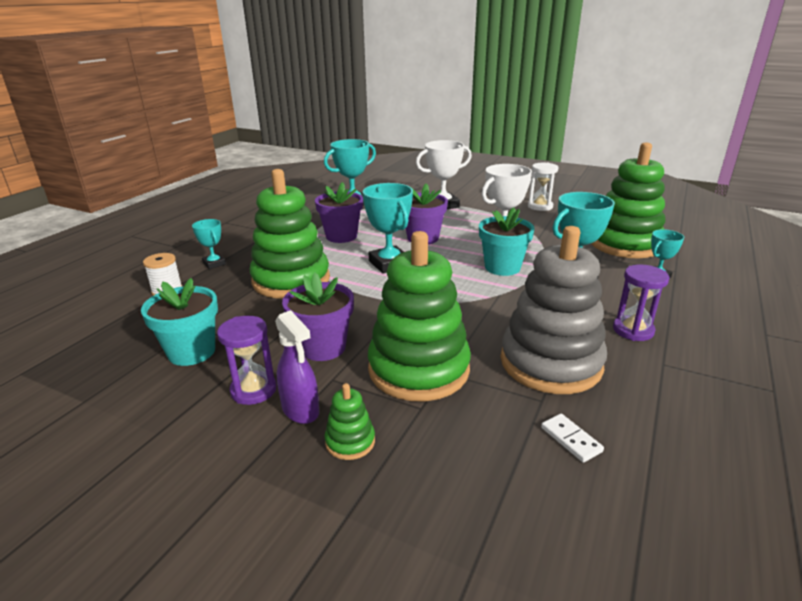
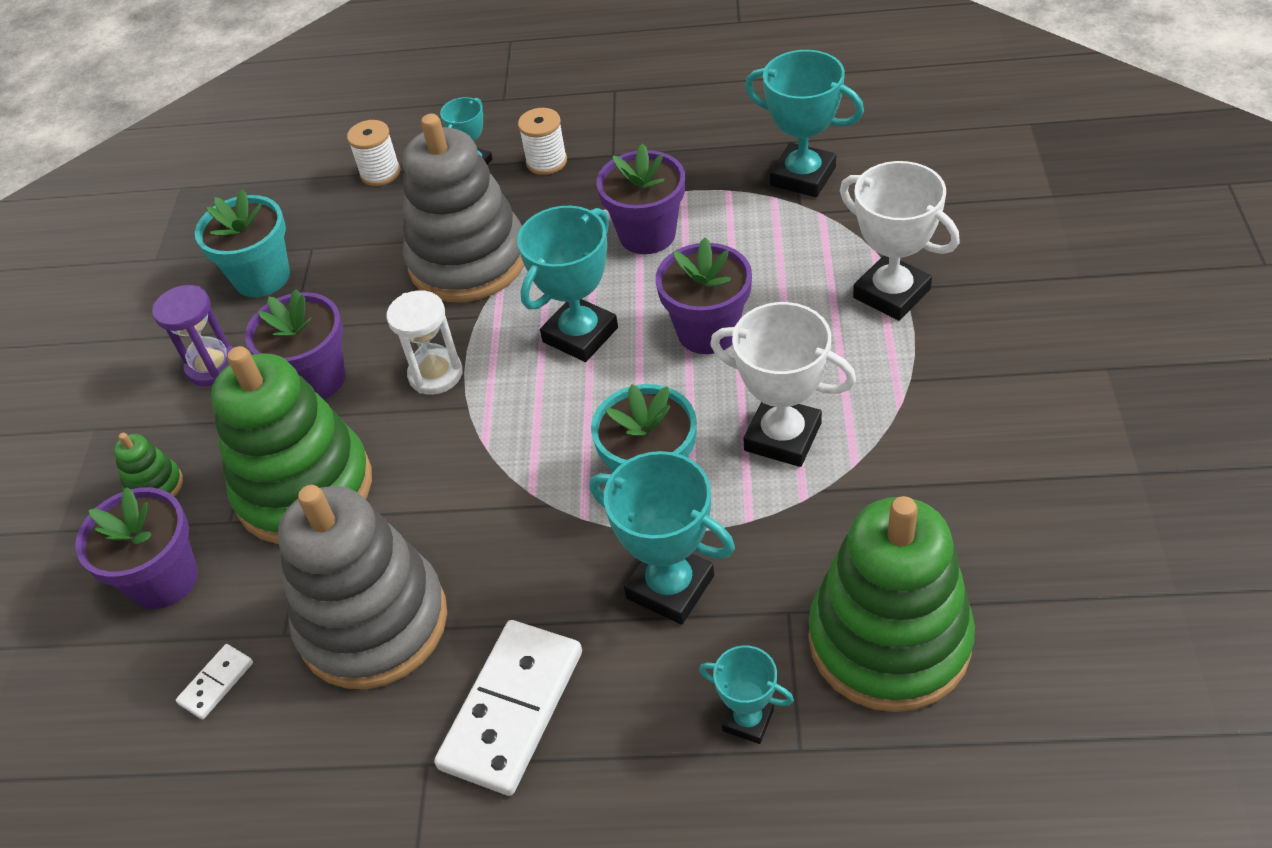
camera: 70 degrees right, 20 degrees up
green stacking toy [250,169,330,299] -> grey stacking toy [403,114,524,302]
purple spray bottle [275,310,319,424] -> none
white hourglass [528,163,559,211] -> white hourglass moved to [386,290,463,395]
purple hourglass [613,264,669,341] -> white domino [434,620,582,796]
none -> purple flower pot [75,487,198,609]
none -> white spool [518,108,567,175]

